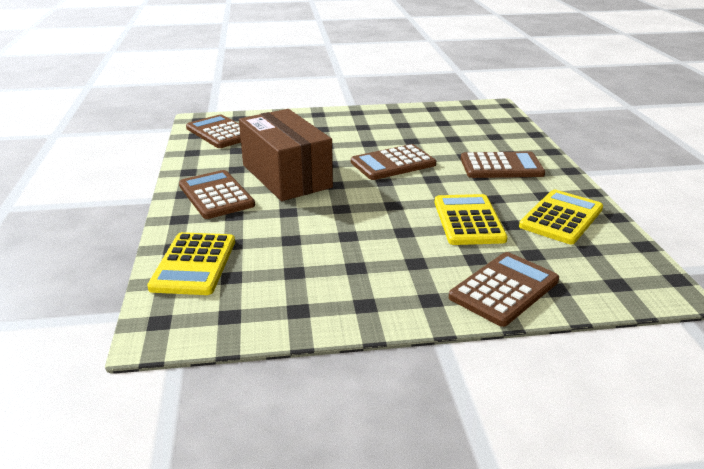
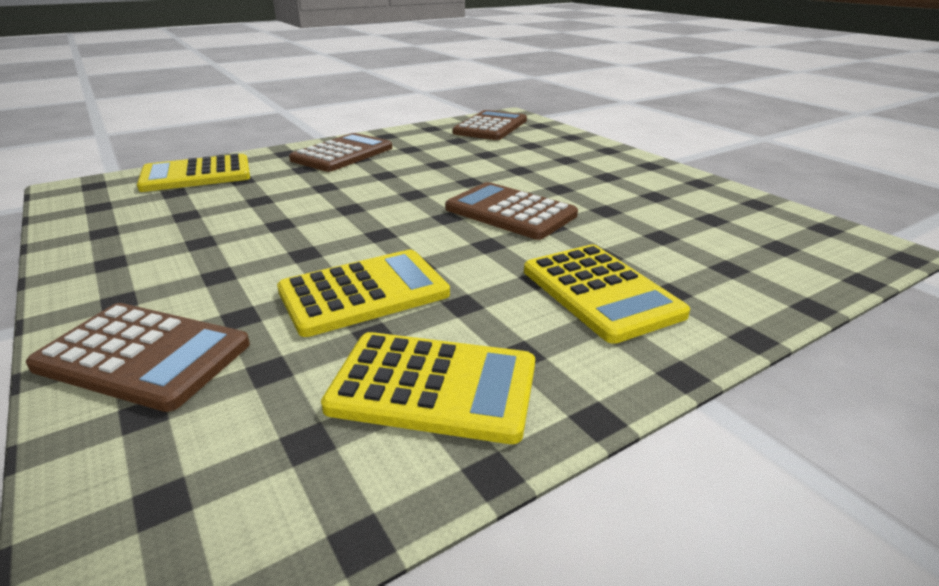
camera: 65 degrees right, 0 degrees up
brown box [239,109,333,201] -> none
brown calculator [461,152,545,178] -> yellow calculator [524,244,690,344]

